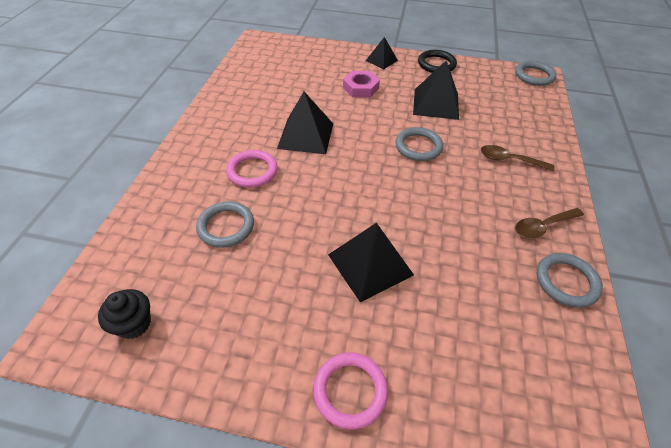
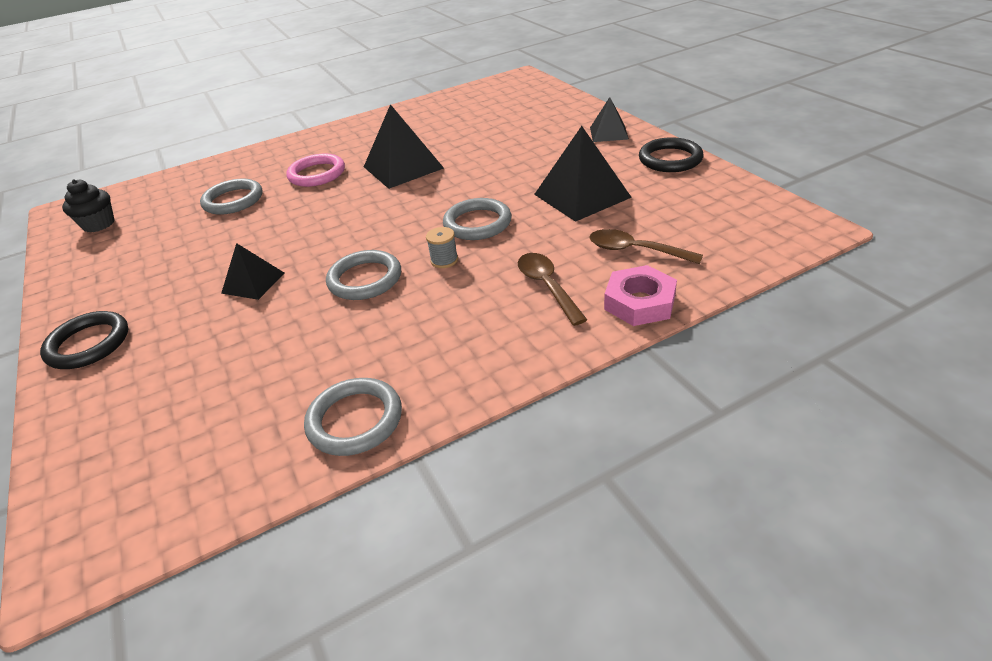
camera: 55 degrees right, 10 degrees down
pink ring [313,353,388,429] -> black ring [40,311,128,369]
black pyramid [328,223,414,303] -> black pyramid [221,243,284,300], size x0.59
pink nut [343,71,380,98] -> pink nut moved to [604,265,677,326]
grey ring [515,61,557,86] -> grey ring moved to [326,250,401,300]
brown spoon [515,208,584,238] -> brown spoon moved to [589,229,703,264]
none -> grey spool [426,227,458,268]

